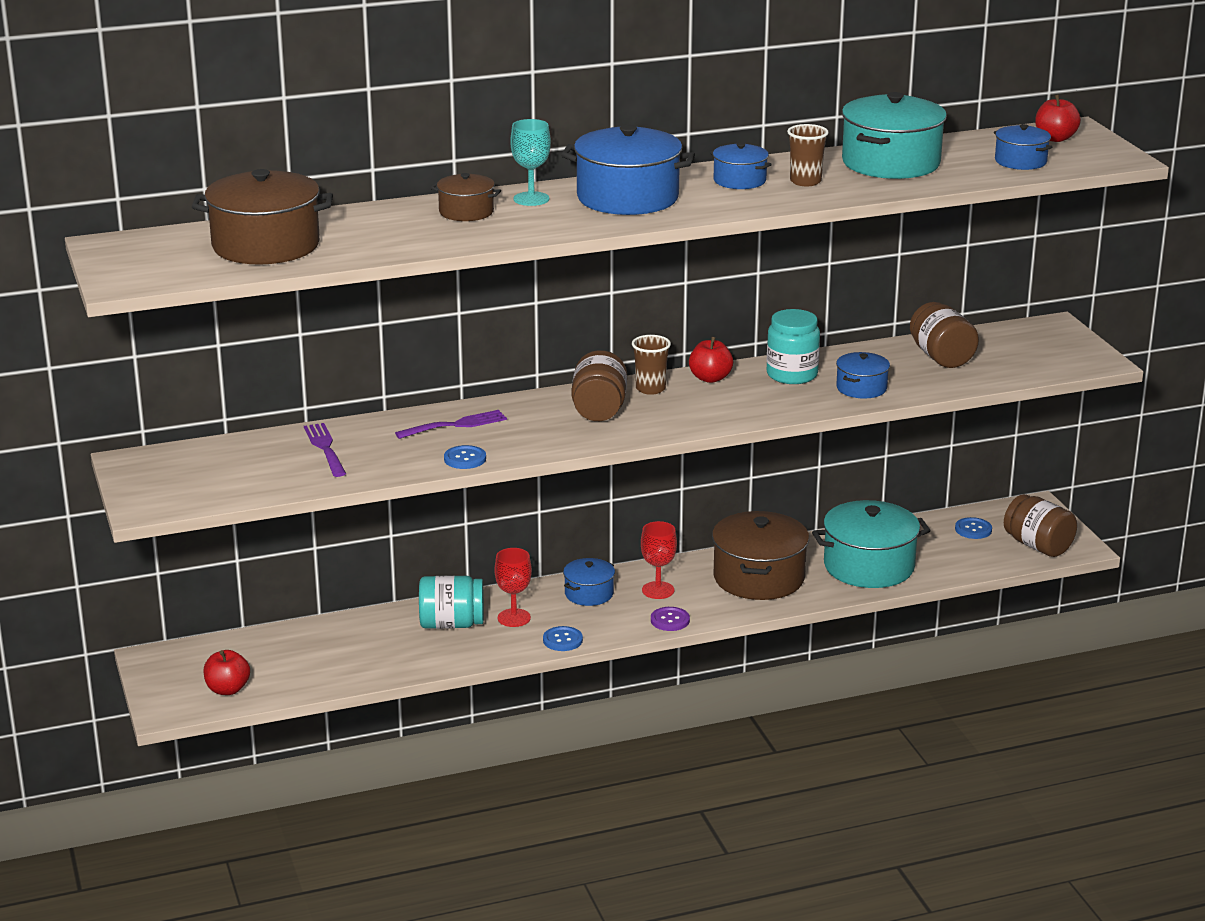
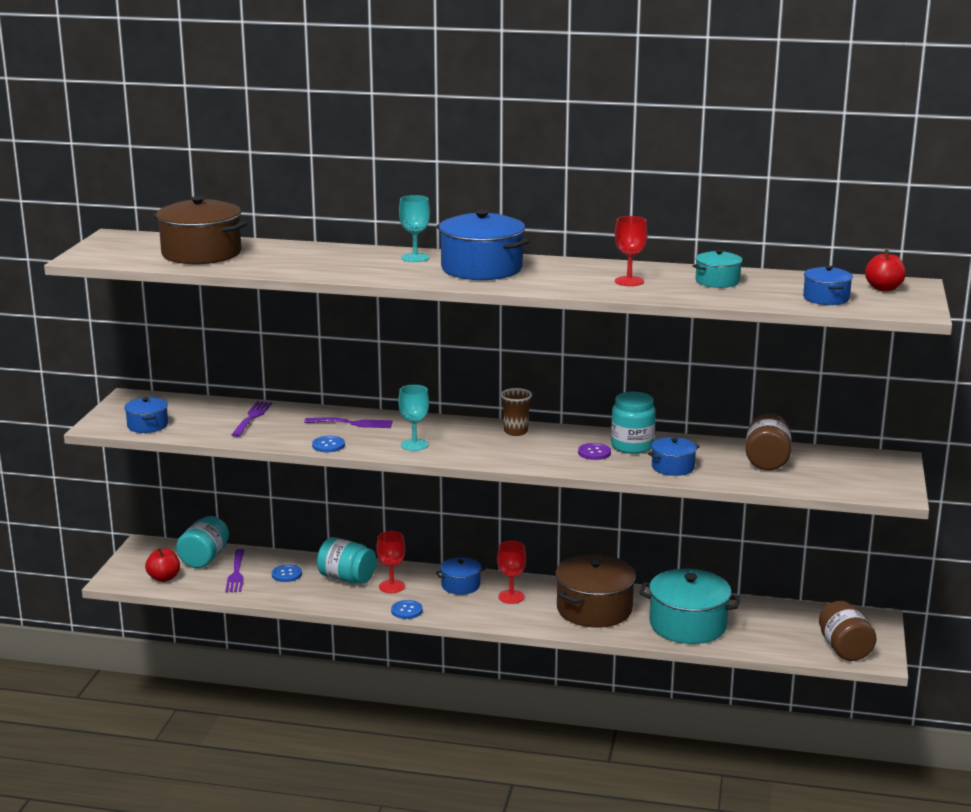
camera: 30 degrees right, 5 degrees down
brown pot [431,173,501,221] -> none
brown jar [571,350,627,421] -> none
purple button [651,607,690,631] -> purple button moved to [578,443,611,460]
red apple [689,337,733,383] -> none
blue pot [710,143,772,189] -> blue pot moved to [124,397,168,433]
brown cup [787,124,829,186] -> red goblet [615,216,648,286]
turquoise pot [842,92,947,179] -> turquoise pot [693,250,744,288], size x0.53
blue button [955,517,992,539] -> blue button moved to [272,564,302,582]
none -> turquoise jar [176,516,229,568]
none -> purple fork [225,549,245,593]
none -> turquoise goblet [398,385,429,451]

